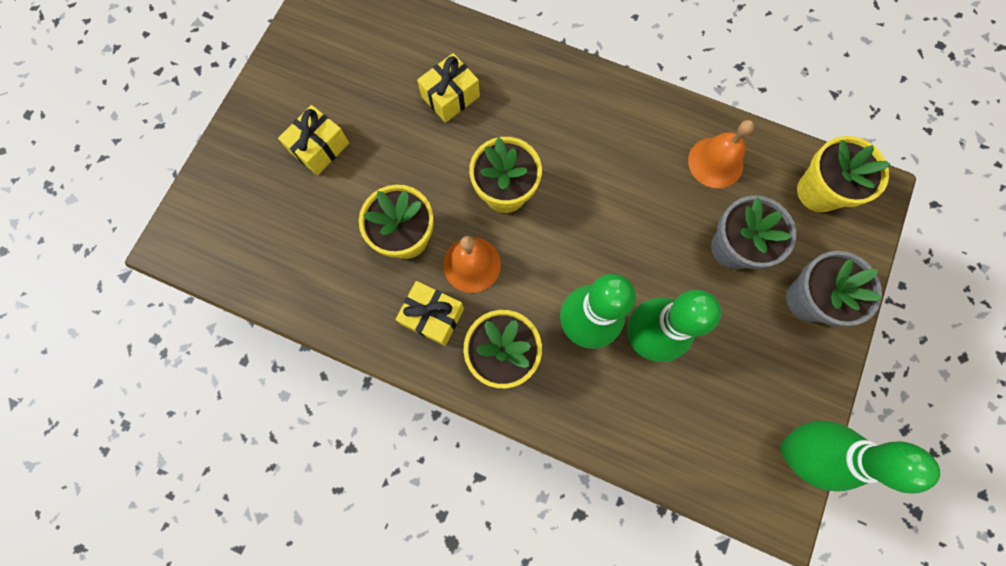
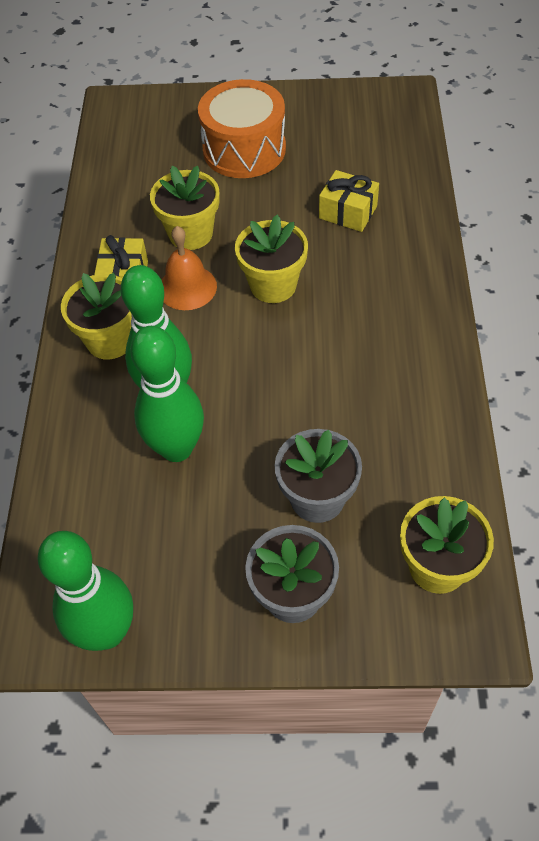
camera: 70 degrees right, 20 degrees down
yellow gift [278,105,349,175] -> orange drum [198,79,286,178]
orange bell [688,120,754,188] -> none

